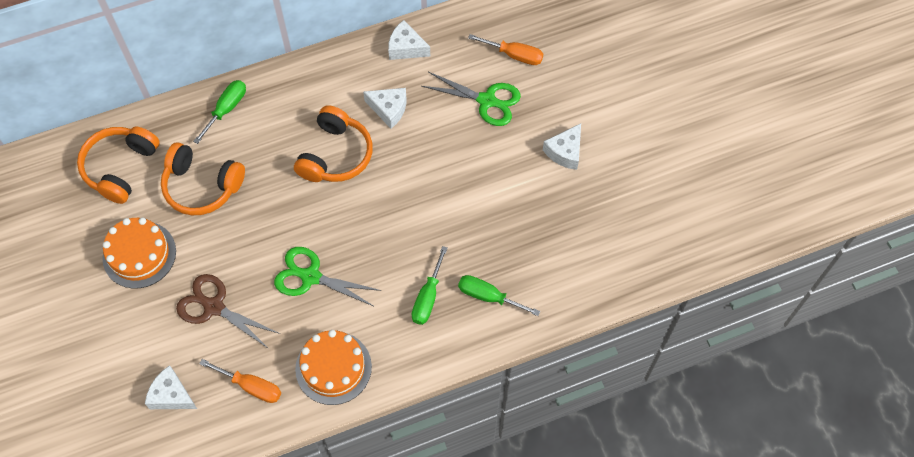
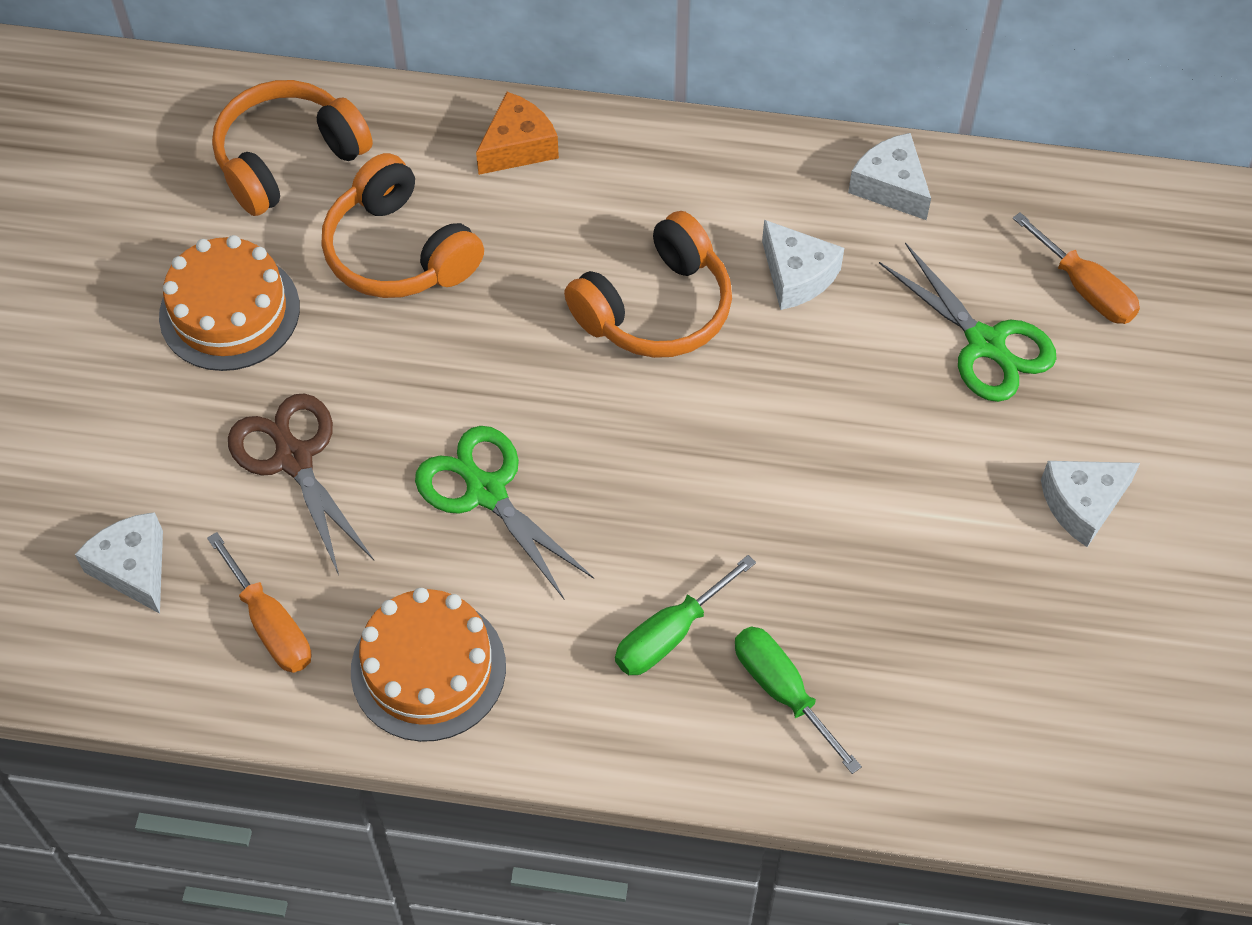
camera: 30 degrees right, 5 degrees down
green screwdriver [193,80,246,144] -> orange cheese [476,92,559,175]

